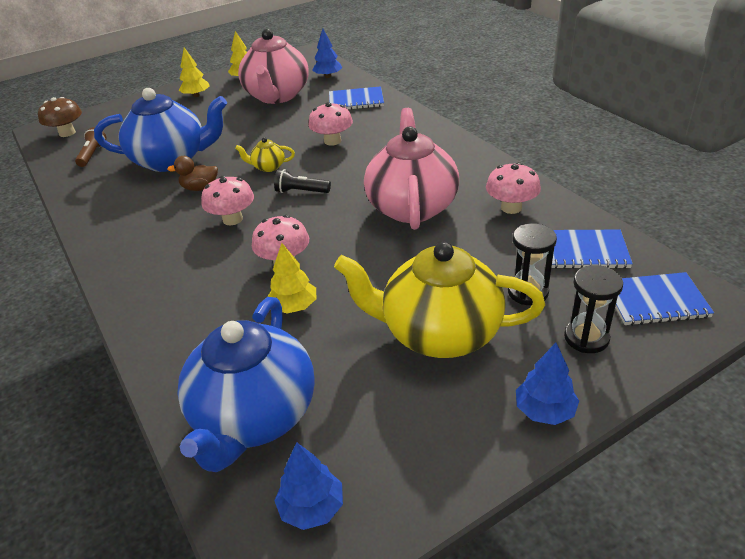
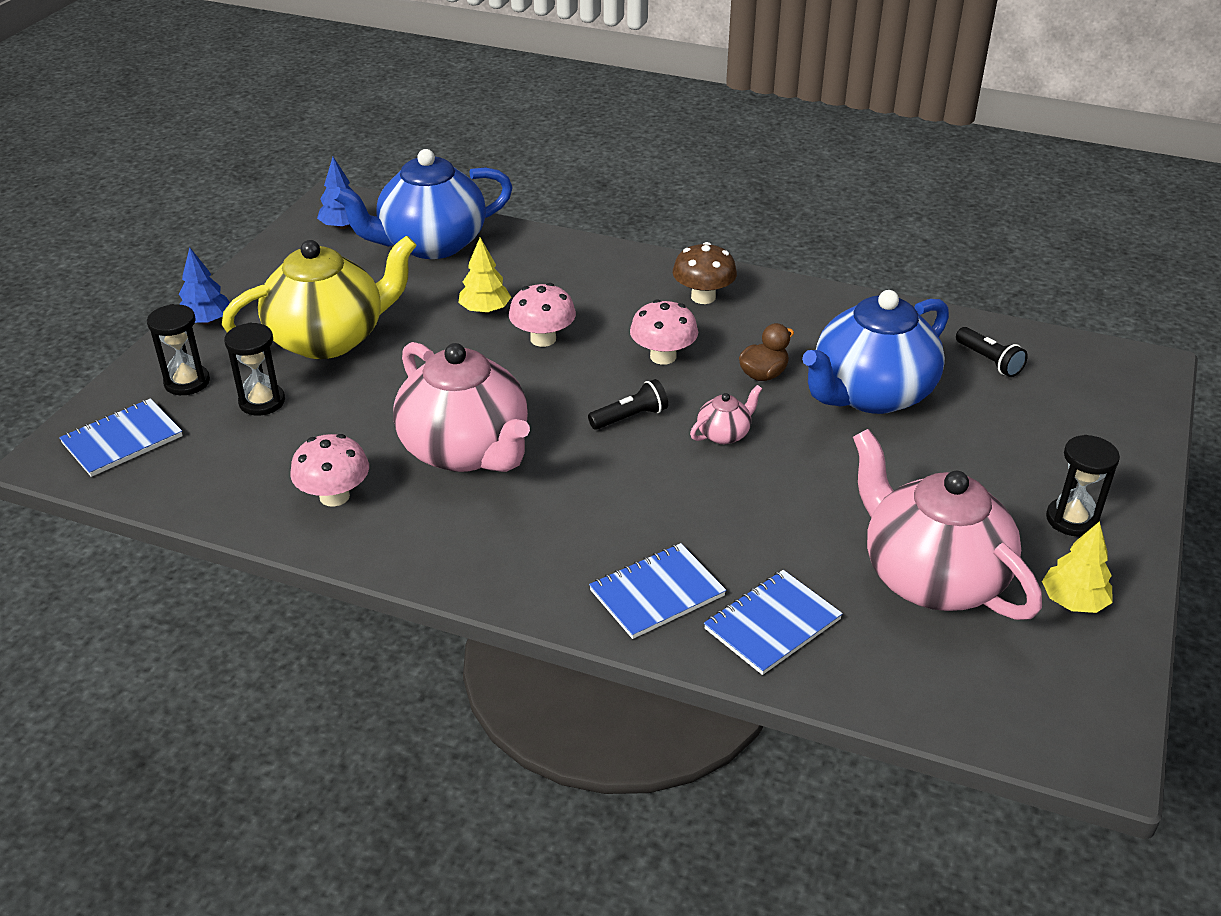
camera: 140 degrees right, 0 degrees up
brown mushroom [38,97,82,137] -> brown mushroom moved to [673,242,737,304]
brown flashlight [75,127,107,167] -> black flashlight [956,327,1028,377]
blue teapot [177,297,315,472] -> blue teapot turned 90 degrees counterclockwise [333,149,513,259]
yellow tree [178,48,210,97] -> black hourglass [1046,435,1120,537]
yellow teapot [235,137,295,172] -> pink teapot [690,385,762,444]
pink mushroom [308,102,353,146] -> none
blue tree [312,28,342,78] -> none
blue notebook [551,230,633,269] -> blue notebook moved to [589,543,726,639]

